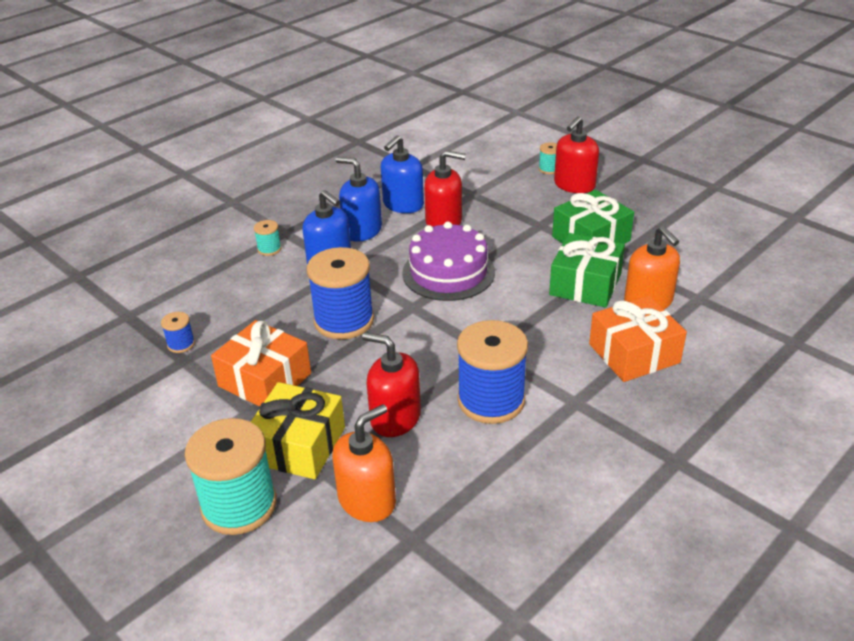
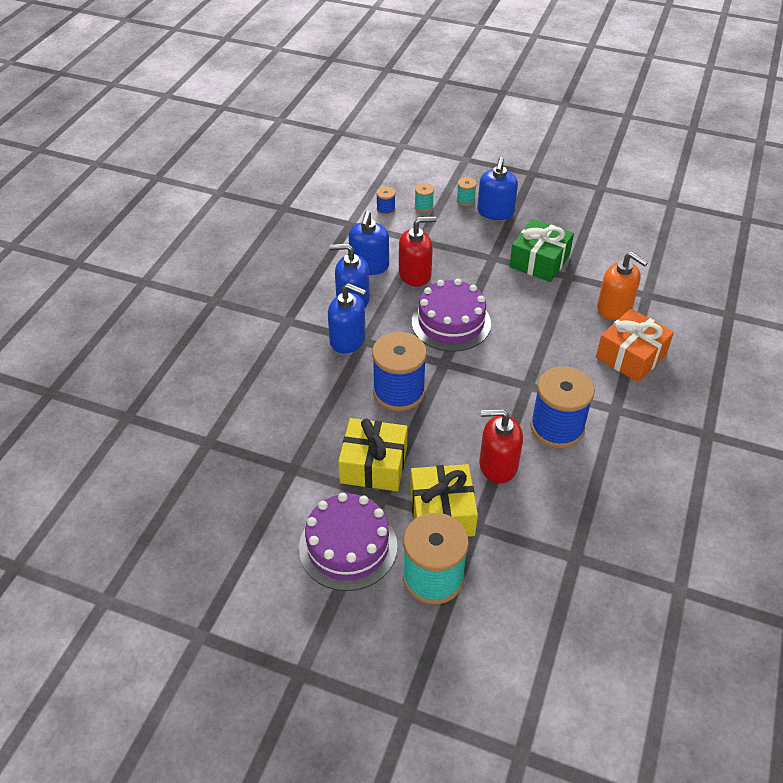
camera: 25 degrees left, 10 degrees up
blue spool [161,312,195,353] -> blue spool moved to [376,187,396,216]
orange gift [211,320,311,407] -> yellow gift [338,418,408,491]
turquoise spool [254,220,281,256] -> turquoise spool moved to [415,183,434,212]
orange soap dispenser [333,404,396,522] -> none
green gift [549,233,625,308] -> none
red soap dispenser [554,116,599,193] -> blue soap dispenser [477,157,518,220]
none -> purple cake [299,493,397,591]

